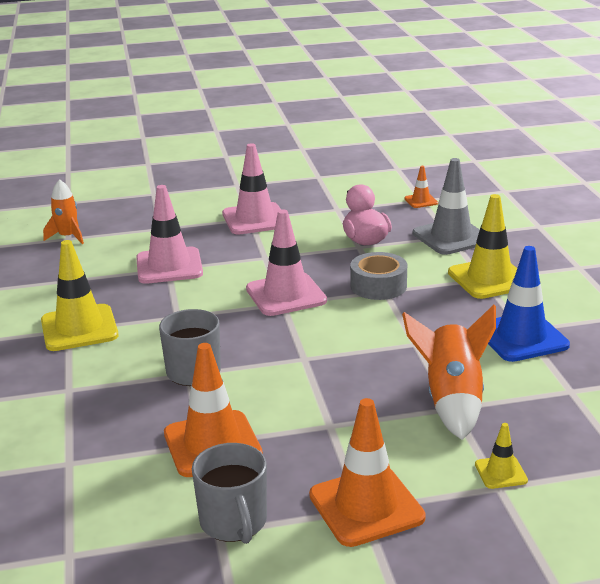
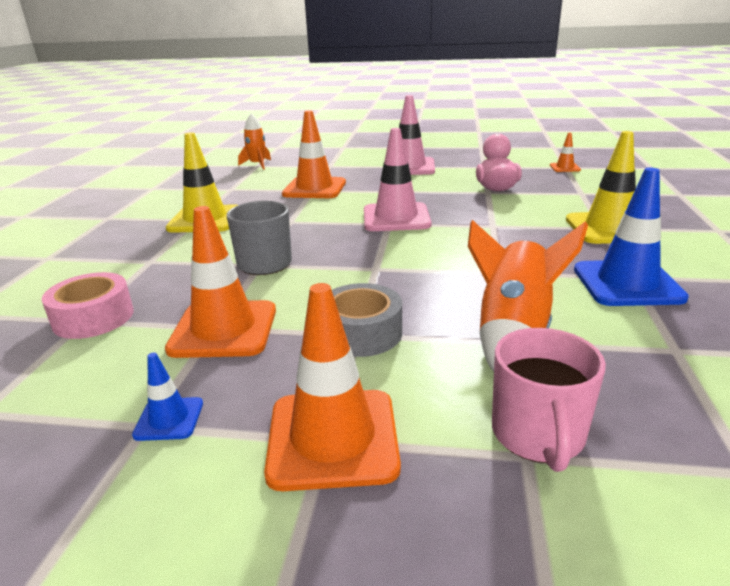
camera: 20 degrees right, 0 degrees up
pink traffic cone [136,185,203,284] -> orange traffic cone [282,110,346,198]
grey mug [192,443,267,544] -> blue traffic cone [132,352,203,441]
grey tape [350,252,407,300] -> grey tape moved to [332,283,402,357]
grey traffic cone [413,158,480,255] -> none
yellow traffic cone [475,423,528,489] -> pink mug [492,328,606,472]
none -> pink tape [42,272,134,339]

